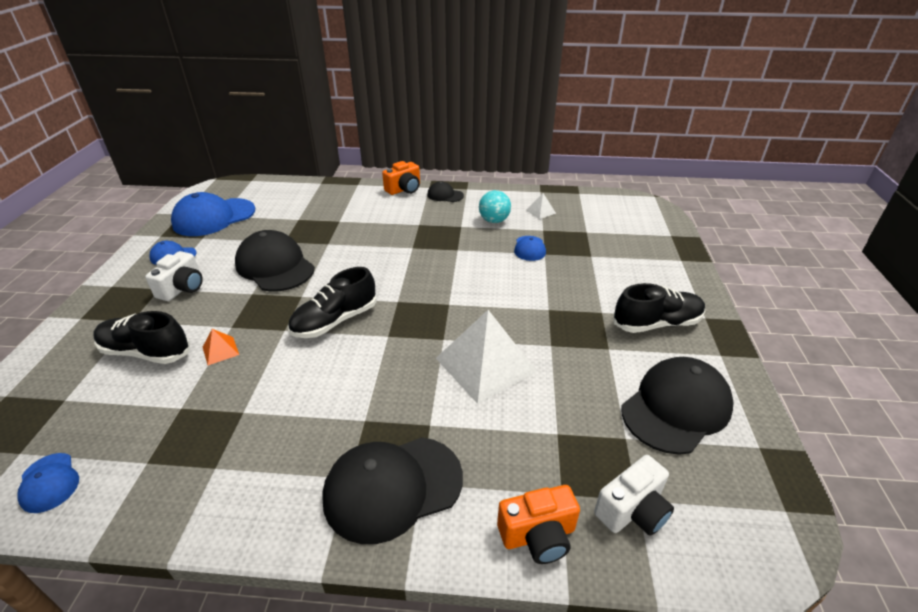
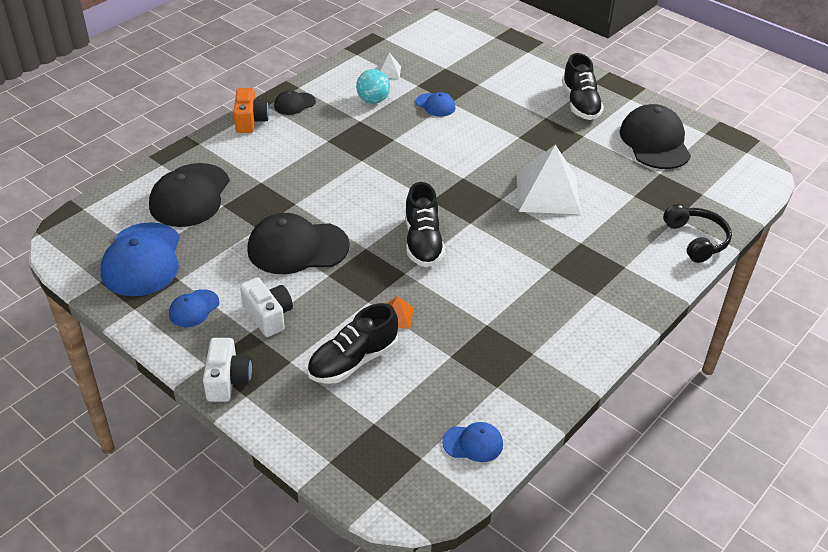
camera: 55 degrees left, 5 degrees up
black cap [322,437,463,544] -> black cap moved to [149,163,230,227]
orange camera [497,485,580,564] -> black headphones [663,204,732,263]
white camera [594,455,674,536] -> white camera moved to [203,338,252,402]
black shoe [614,283,705,333] -> black shoe turned 150 degrees clockwise [562,53,604,120]

